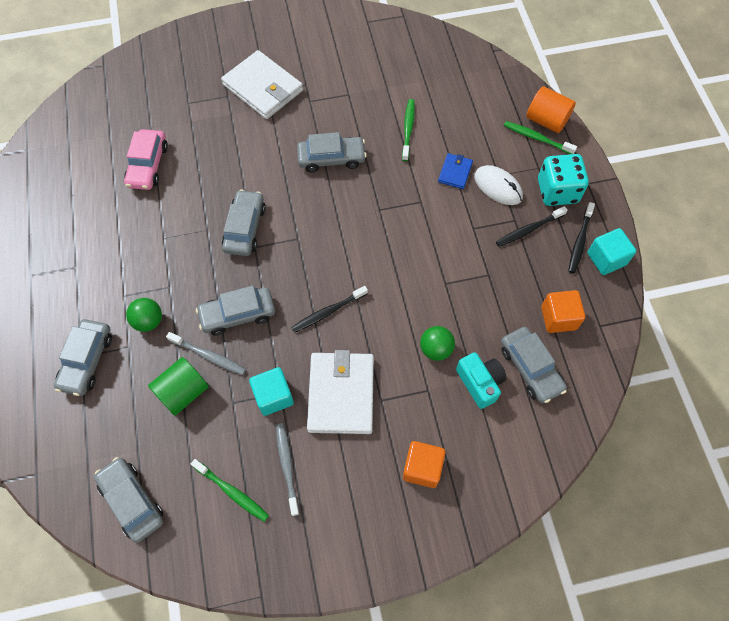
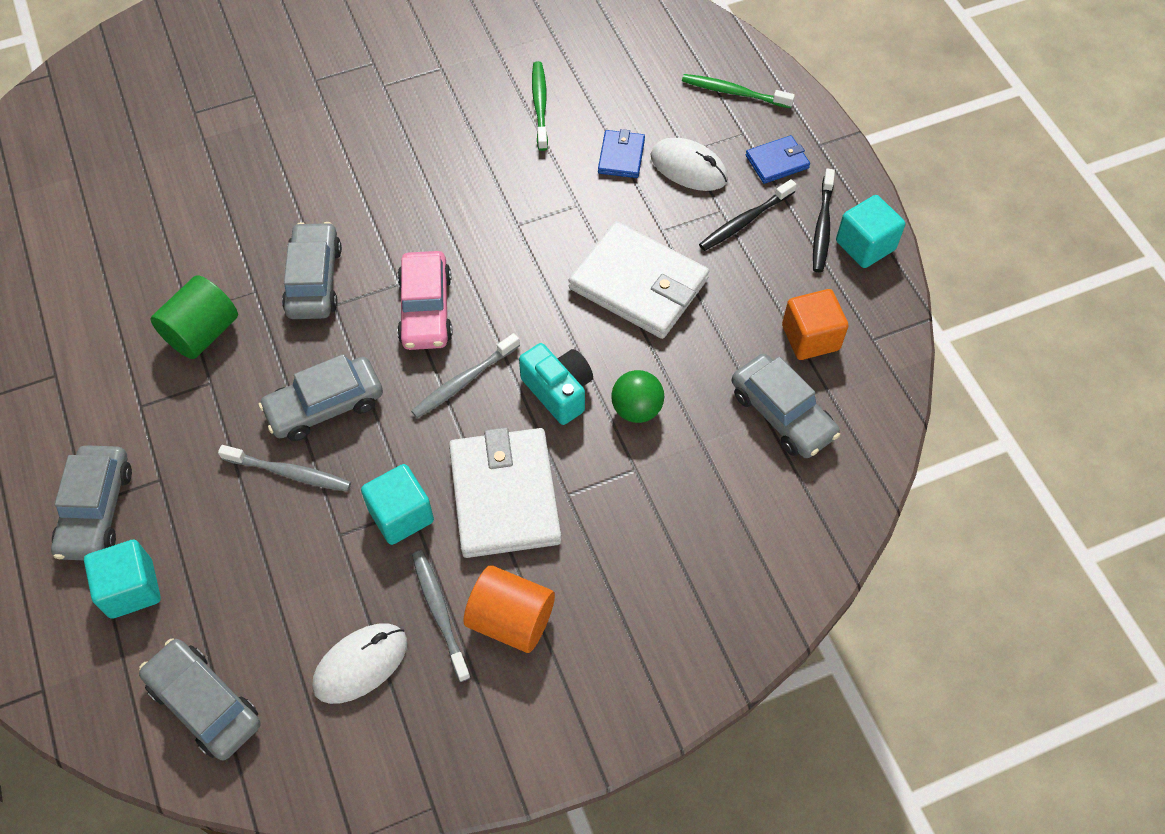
camera: 10 degrees left, 5 degrees down
pink car [124,129,168,190] -> pink car moved to [397,251,453,350]
green ball [126,298,162,332] -> none
green cylinder [148,357,209,416] -> green cylinder moved to [151,275,238,359]
green toothbrush [191,459,269,522] -> white mouse [312,623,407,704]
white wallet [221,50,303,119] -> white wallet moved to [568,221,709,339]
black toothbrush [291,286,368,333] -> grey toothbrush [411,333,520,418]
grey car [297,132,367,172] -> none
orange cube [403,441,446,488] -> none
turquoise camera [456,352,507,409] -> turquoise camera moved to [519,343,593,425]
orange cylinder [526,86,576,133] -> orange cylinder moved to [464,565,555,653]
turquoise dice [538,154,589,206] -> blue wallet [746,135,810,184]
none -> turquoise cube [84,540,161,619]

